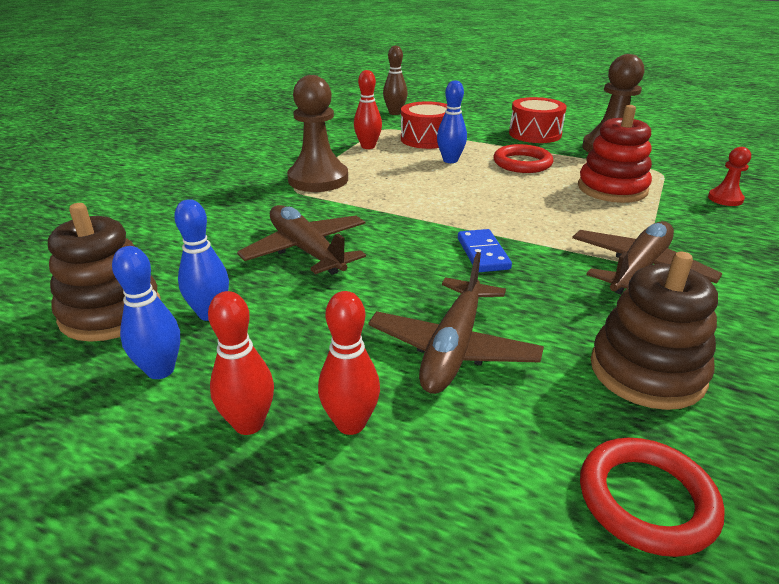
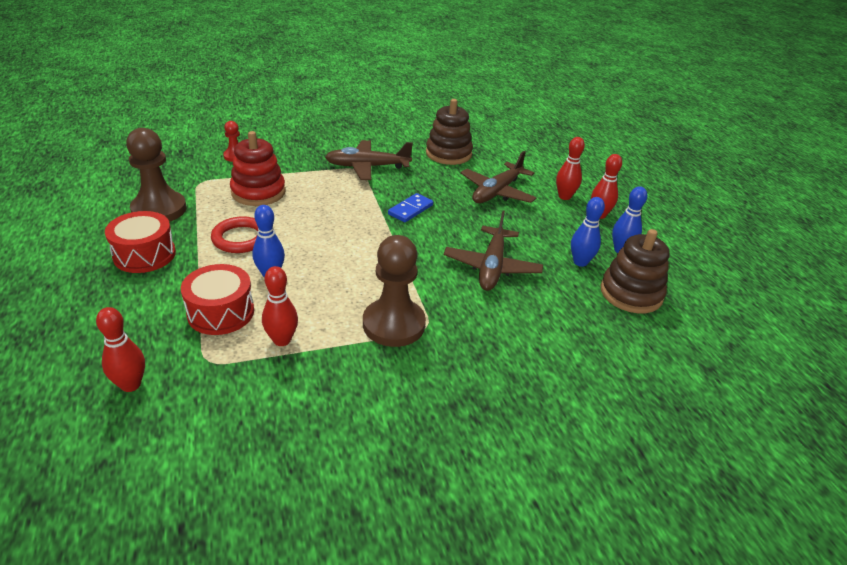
camera: 135 degrees left, 5 degrees up
brown plane [368,252,544,394] -> brown plane turned 150 degrees clockwise [461,151,536,203]
brown bowling pin [383,45,408,115] -> red bowling pin [96,307,145,392]
red ring [580,438,725,557] -> none

